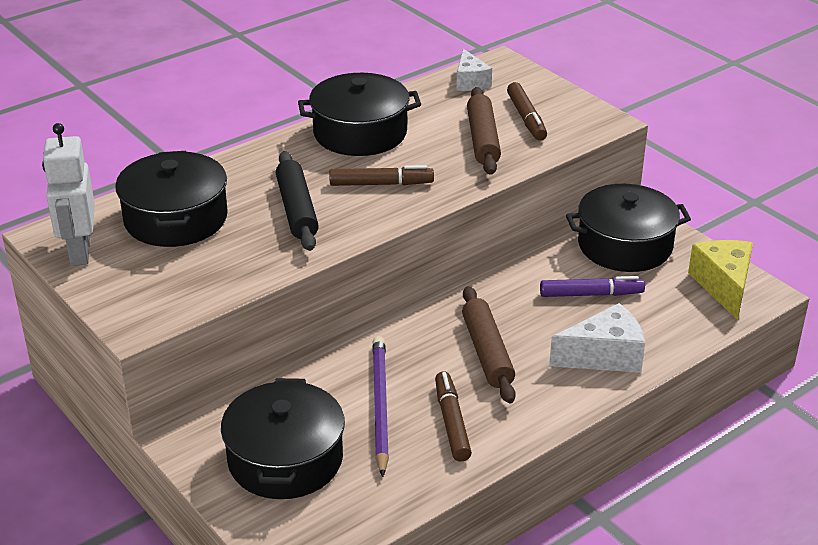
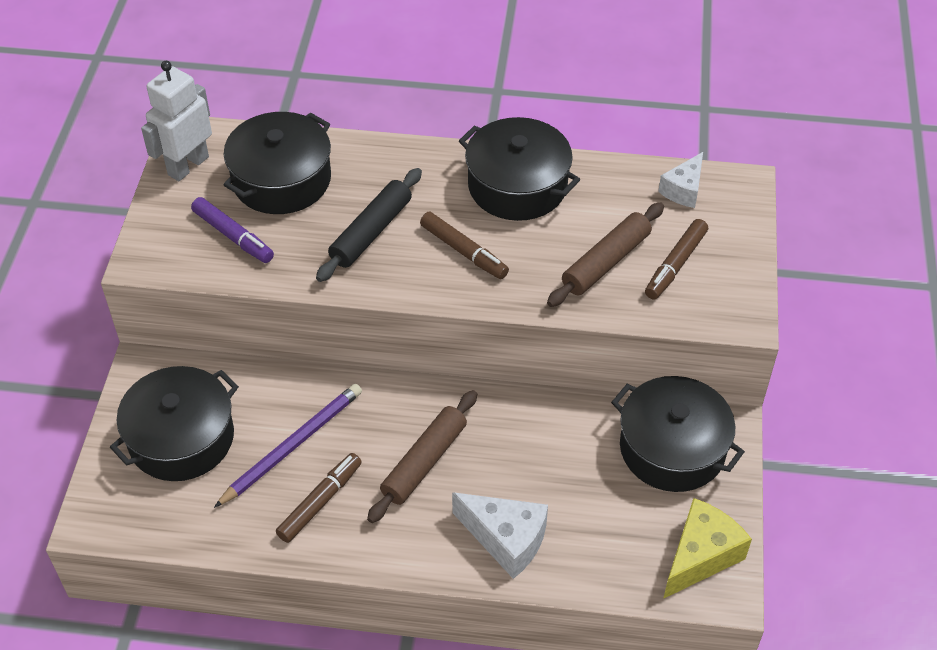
camera: 45 degrees right, 15 degrees up
purple marker [540,276,645,297] -> purple marker moved to [191,197,274,263]

